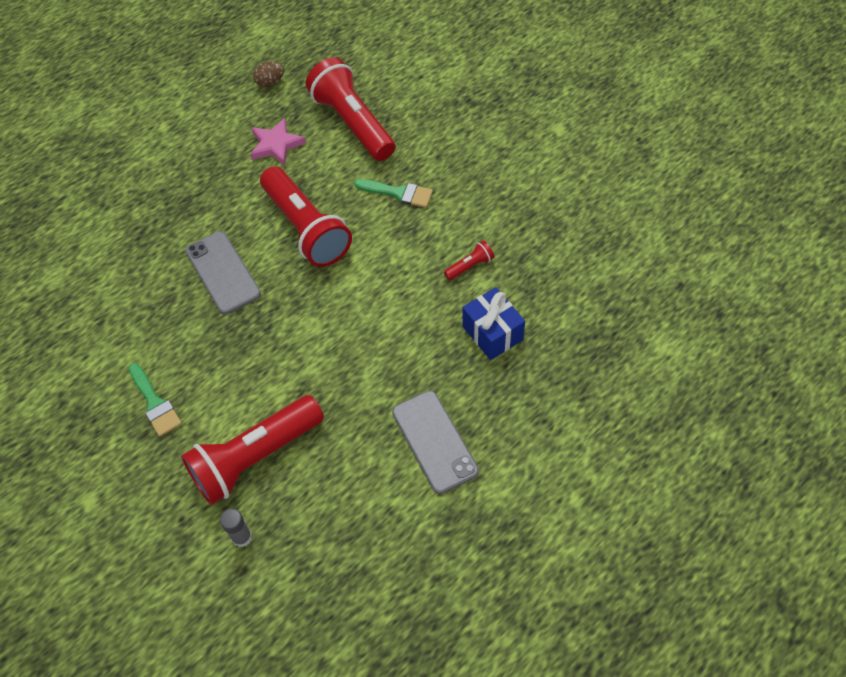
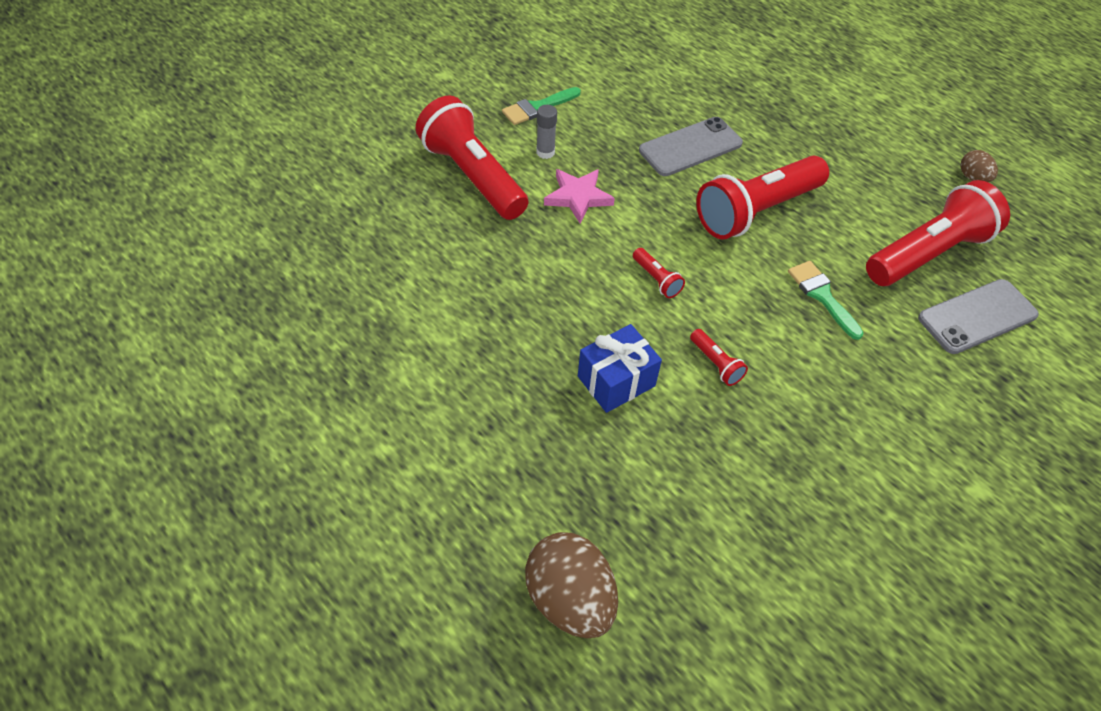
camera: 85 degrees right, 5 degrees down
grey glue stick [220,508,252,547] -> grey glue stick moved to [536,105,557,159]
pink star [250,118,306,166] -> pink star moved to [544,169,615,223]
green brush [354,179,433,208] -> green brush turned 135 degrees clockwise [788,261,863,340]
grey phone [392,391,479,494] -> grey phone moved to [918,279,1039,354]
none -> brown egg [525,532,618,638]
none -> red flashlight [633,248,685,298]

